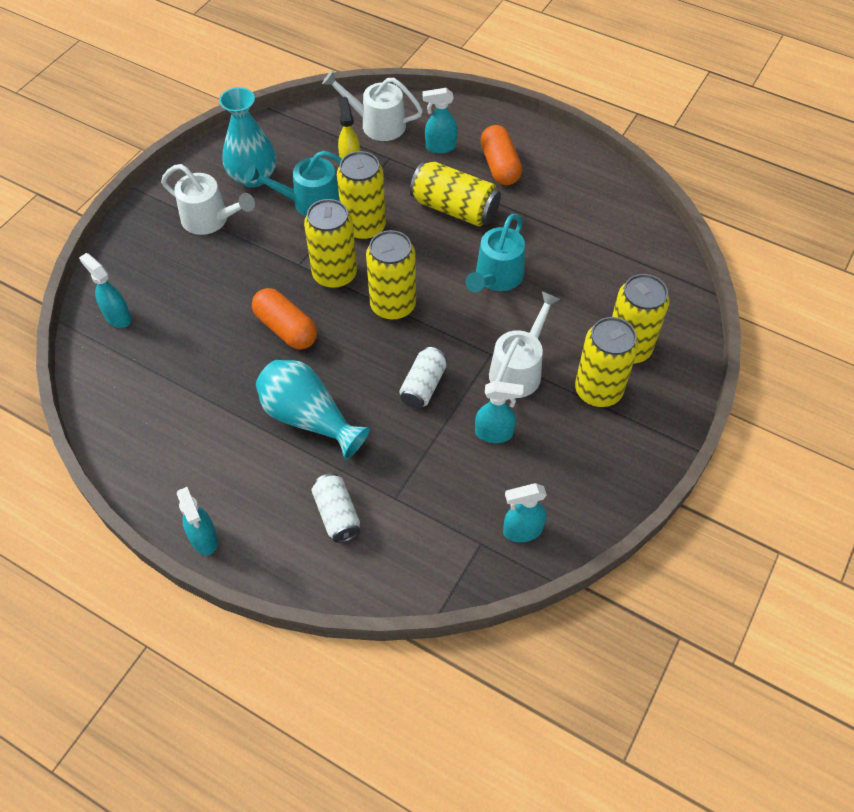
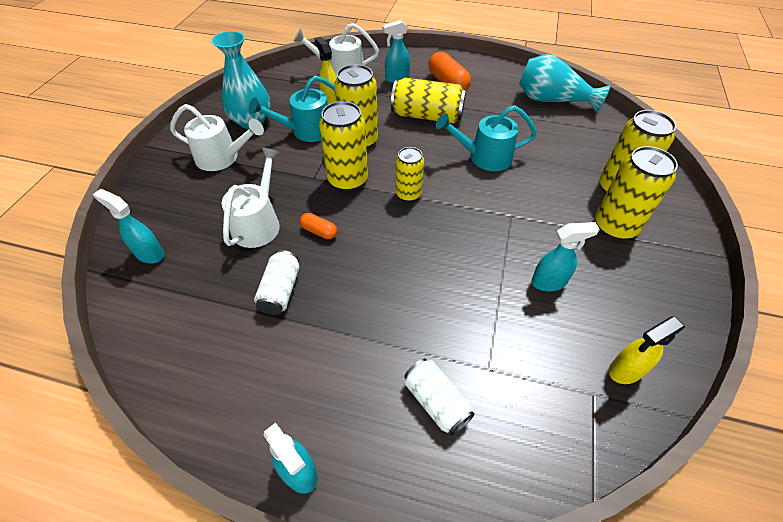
camera: 15 degrees left, 5 degrees down
orange capsule [252,288,317,349] -> orange capsule [300,213,337,239], size x0.54
turquoise vase [256,360,370,459] -> turquoise vase moved to [519,54,610,113]
yellow can [366,230,416,320] -> yellow can [396,147,424,202], size x0.63
white can [399,347,447,409] -> white can moved to [254,250,299,315]
turquoise watering can [465,214,525,292] -> turquoise watering can turned 75 degrees clockwise [436,105,537,171]
white watering can [489,291,560,398] -> white watering can moved to [222,147,280,248]
turquoise spray bottle [503,483,547,542] -> yellow spray bottle [609,316,686,384]

